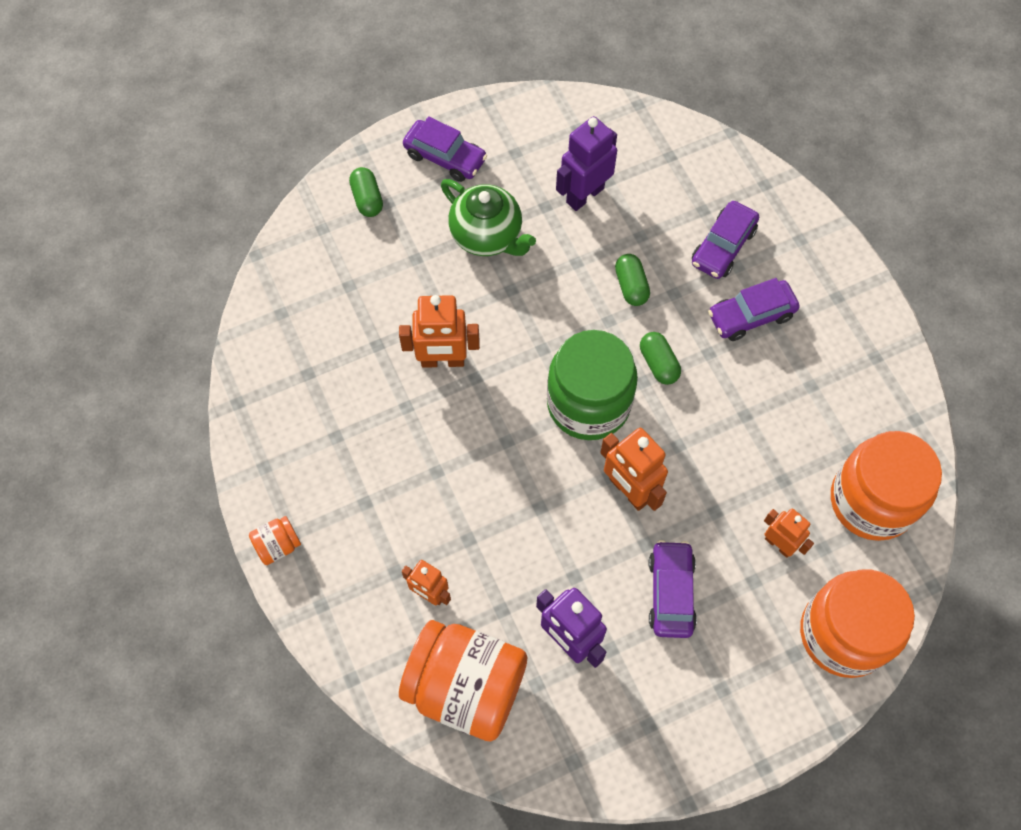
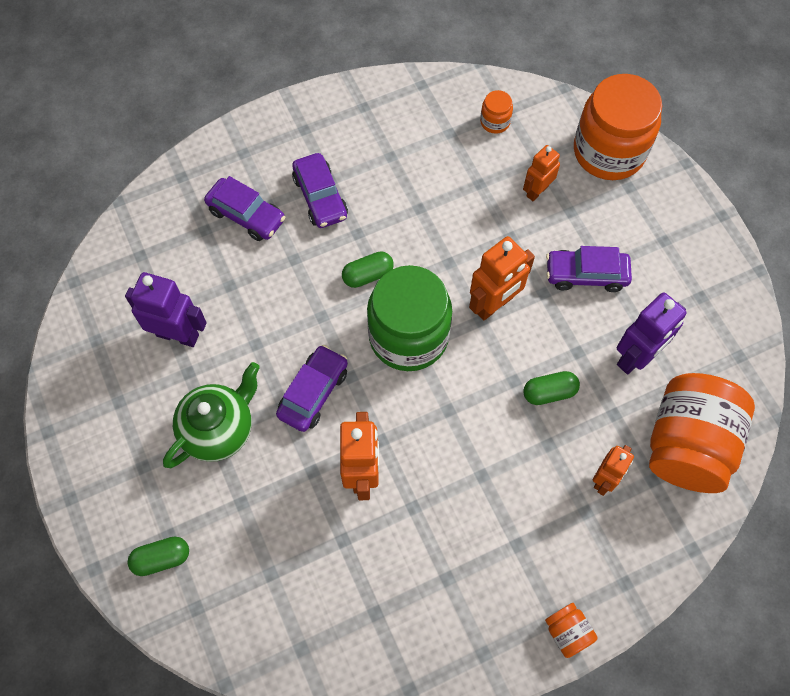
camera: 90 degrees left, 0 degrees up
purple car [403,116,487,182] -> purple car moved to [276,345,348,432]
purple robot [556,116,617,211] -> purple robot turned 150 degrees clockwise [125,272,207,347]
green capsule [615,254,650,306] -> green capsule moved to [523,371,580,405]
orange jar [831,431,942,541] -> orange jar [480,90,513,134], size x0.42

